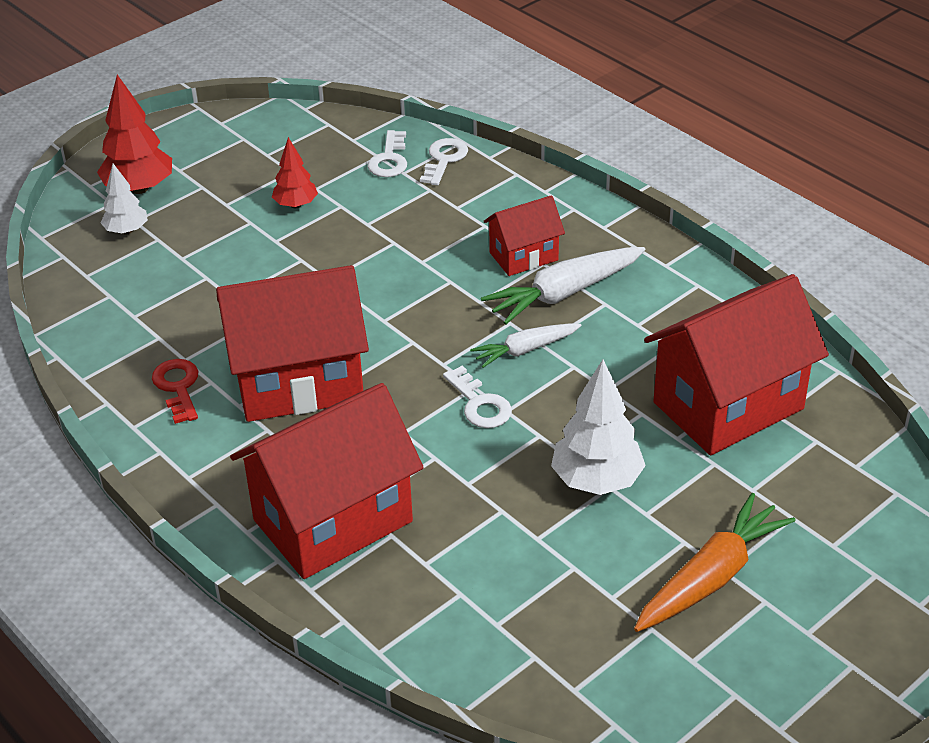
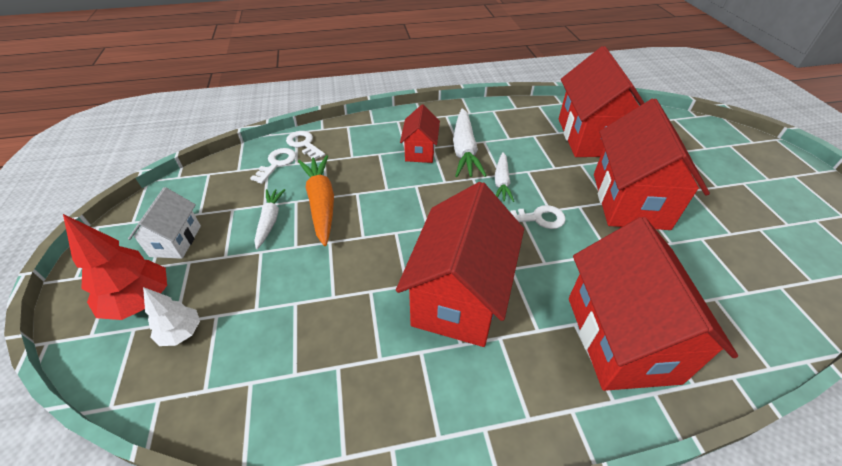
camera: 60 degrees left, 5 degrees up
red key [152,359,198,424] -> none
red tree [272,137,318,208] -> white carrot [254,189,285,249]
white key [367,130,407,177] -> white key turned 105 degrees counterclockwise [250,148,296,184]
white tree [551,360,646,495] -> red house [594,98,710,230]
orange carrot [634,493,796,632] -> orange carrot moved to [298,155,334,246]
none -> white house [128,187,201,259]

